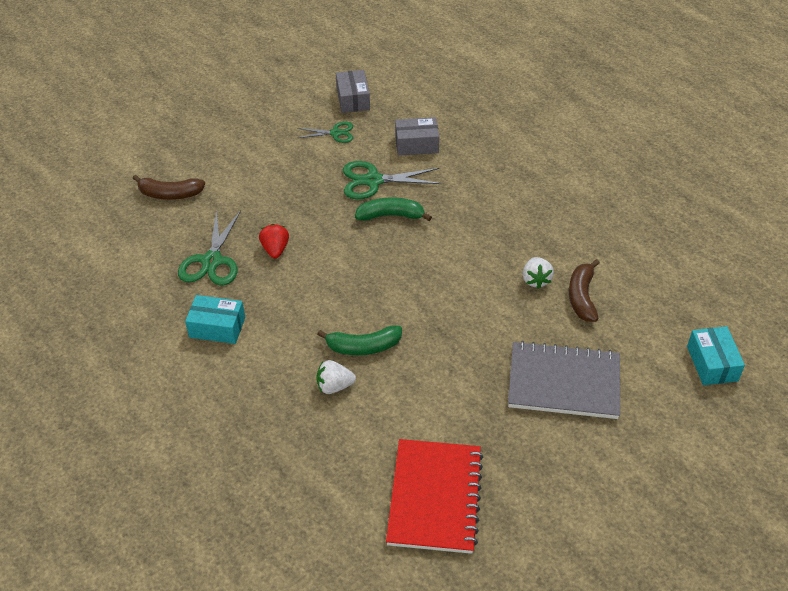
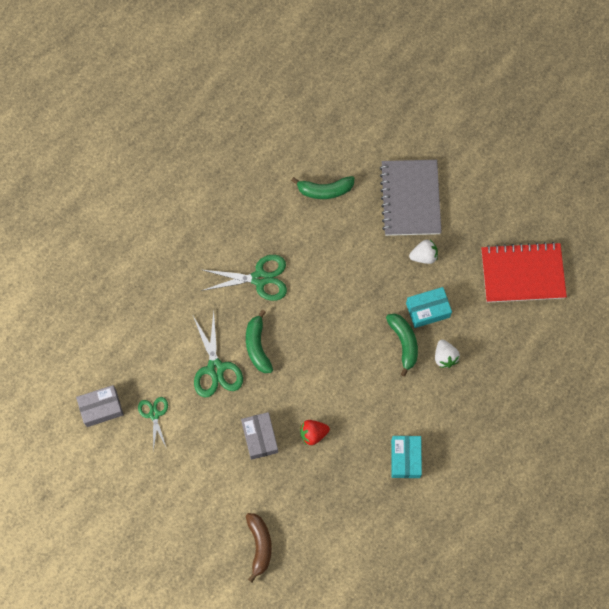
camera: 100 degrees left, 25 degrees up
green scissors [178,210,241,285] -> green scissors moved to [201,255,287,301]
grey box [395,117,439,156] -> grey box moved to [241,412,278,460]
white strawberry [523,257,554,289] -> white strawberry moved to [409,240,438,264]
brown banana [569,259,600,322] -> green banana [291,176,355,199]
turquoise box [687,326,745,385] -> turquoise box moved to [406,287,452,328]

